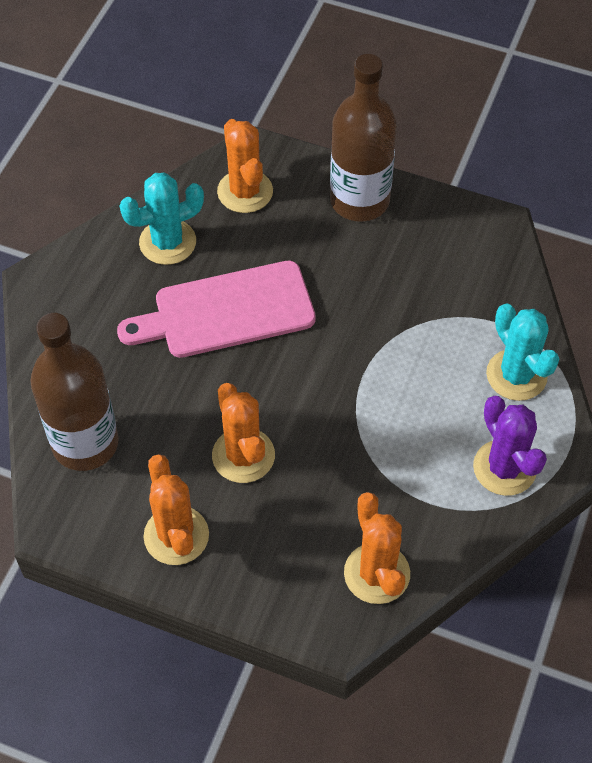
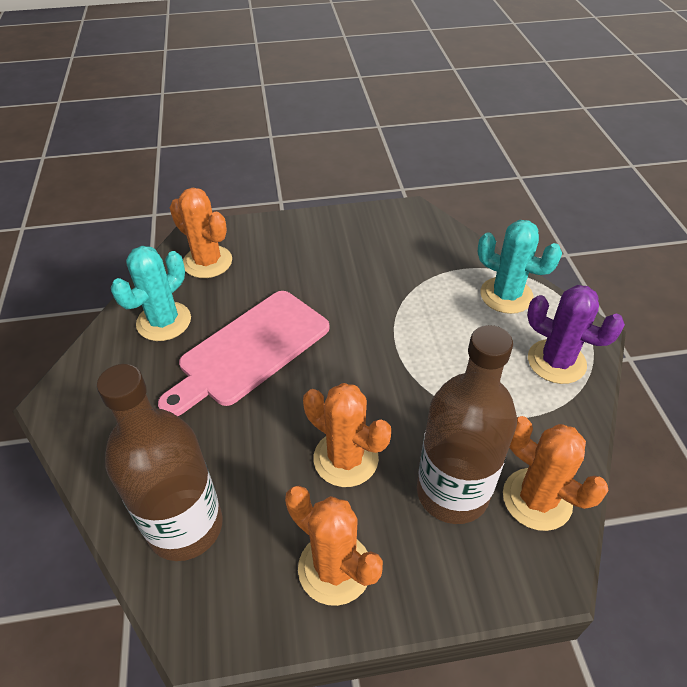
camera: 30 degrees left, 10 degrees down
brown bottle [330,54,397,222] -> brown bottle moved to [417,325,517,524]

